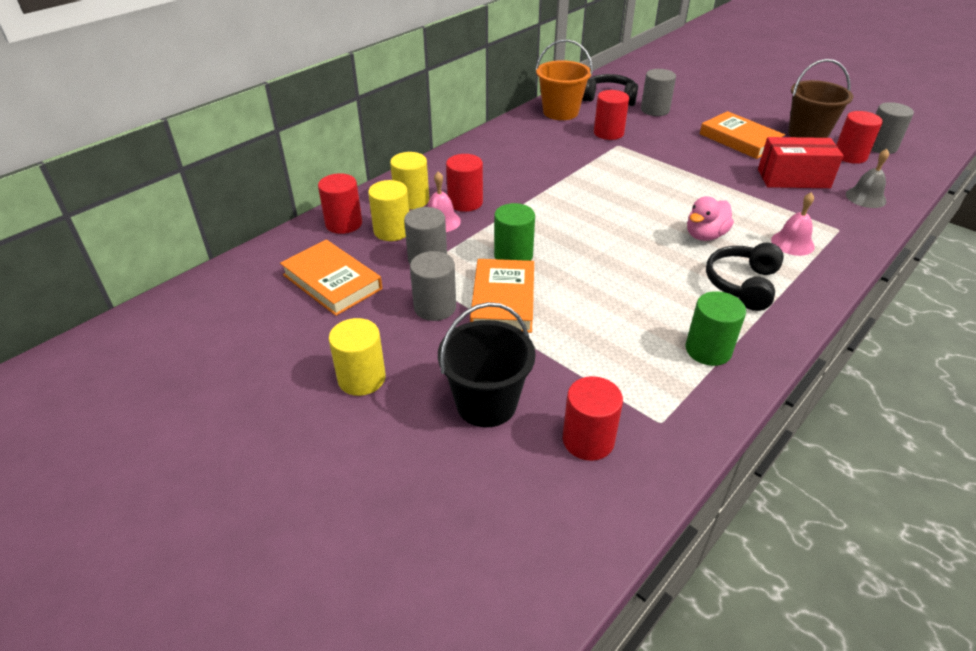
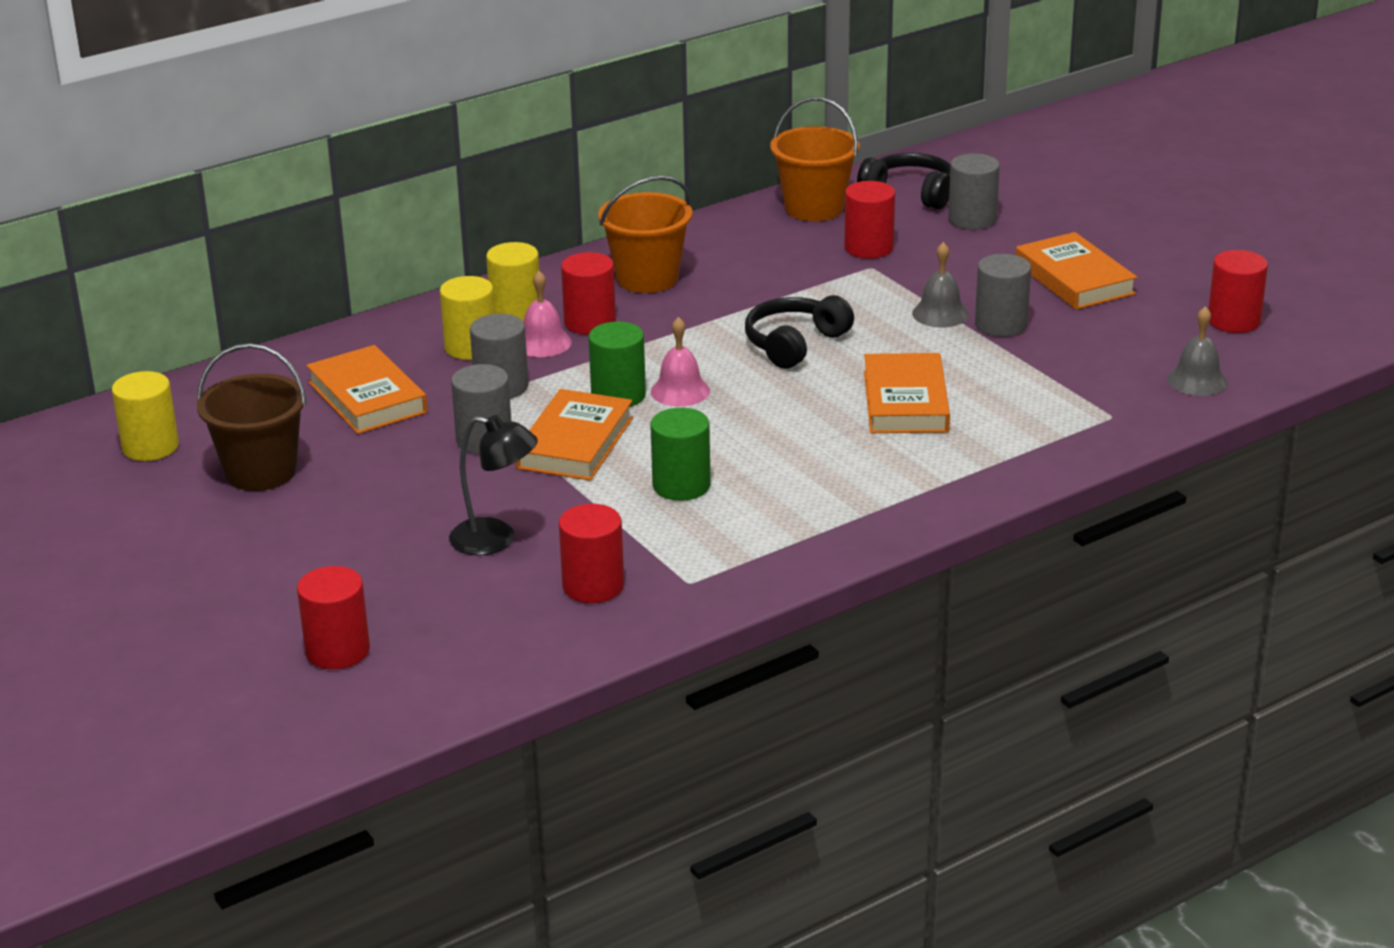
camera: 15 degrees right, 10 degrees down
red cylinder [318,173,362,234] -> red cylinder moved to [297,566,370,669]
yellow cylinder [329,318,386,396] -> yellow cylinder moved to [112,371,179,461]
black bucket [438,302,536,427] -> black lamp [449,415,538,555]
green cylinder [686,291,746,366] -> green cylinder moved to [650,408,711,501]
pink duck [687,196,734,241] -> orange book [864,353,950,433]
black headphones [706,243,784,311] -> black headphones moved to [745,295,854,369]
red box [758,137,844,188] -> none
pink bell [771,192,815,256] -> pink bell moved to [651,317,710,406]
brown bucket [788,59,853,138] -> brown bucket moved to [197,343,307,491]
grey cylinder [871,102,914,154] -> grey cylinder moved to [975,254,1031,337]
none -> orange bucket [598,176,692,293]
none -> grey bell [912,242,969,327]

